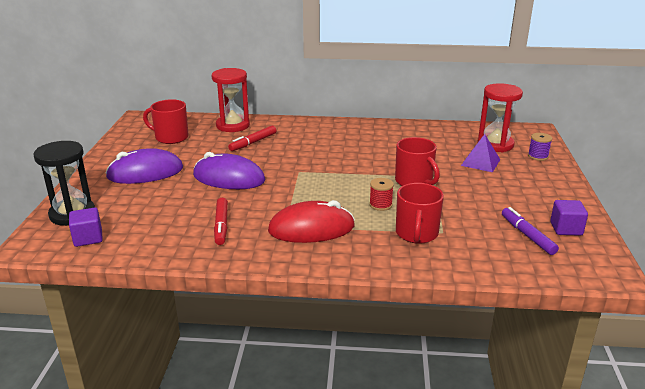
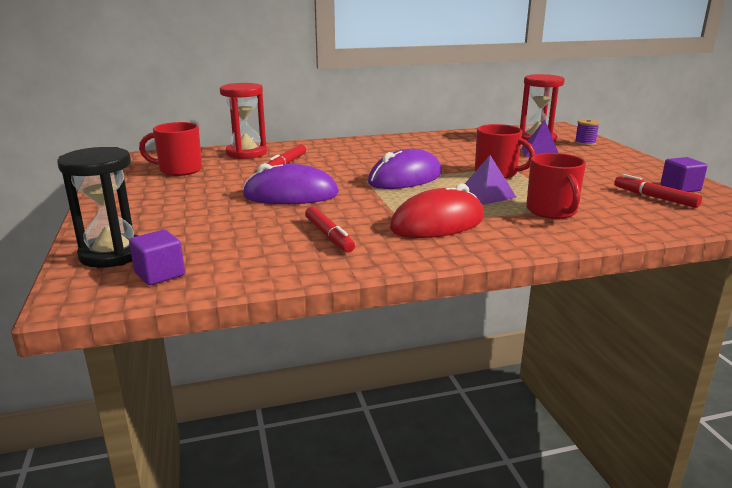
camera: 20 degrees left, 5 degrees down
purple mouse [105,148,183,184] -> purple mouse moved to [368,149,442,189]
red spool [369,178,394,211] -> purple pyramid [465,155,517,205]
purple marker [502,207,559,255] -> red marker [614,174,702,208]

